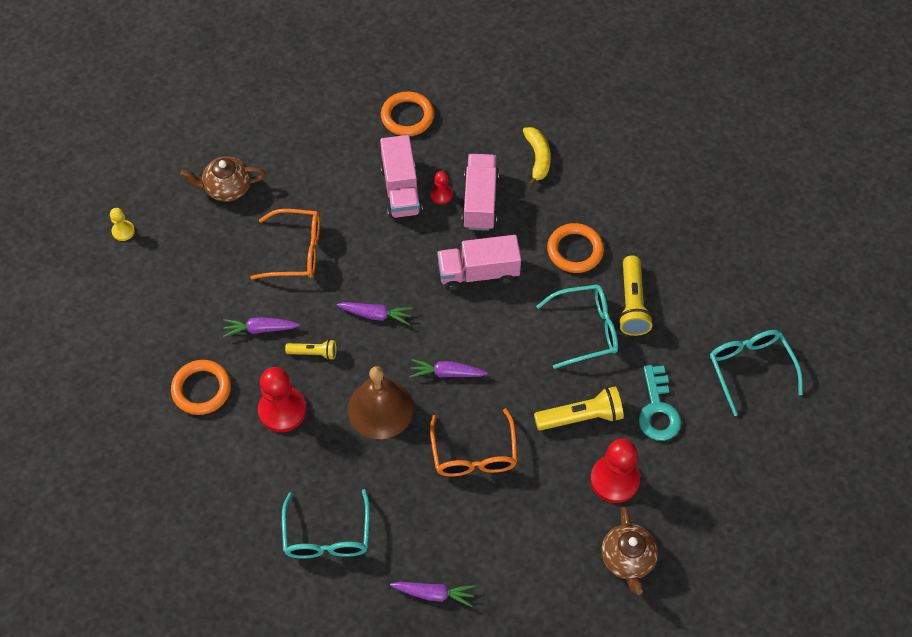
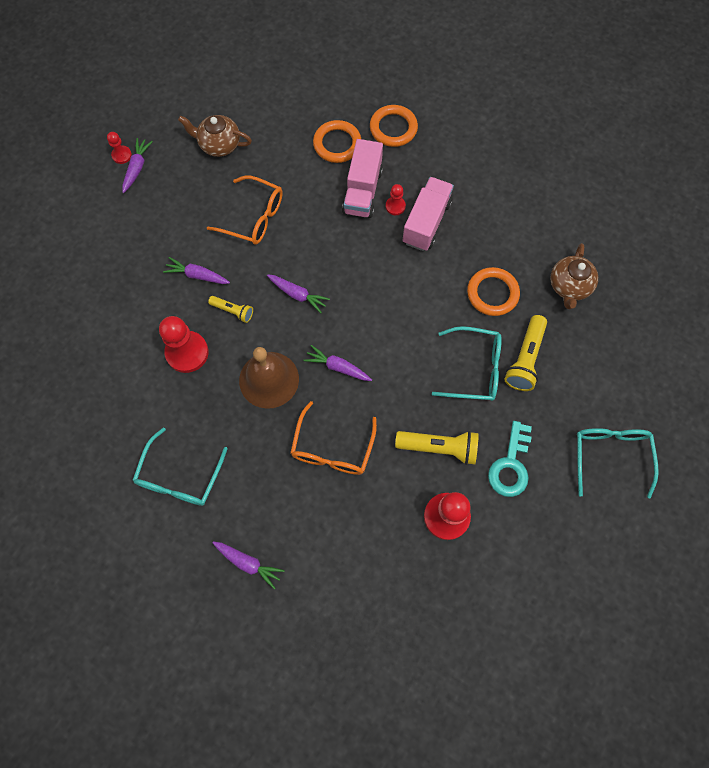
camera: 20 degrees right, 10 degrees up
yellow pawn [110,208,135,241] -> red pawn [107,132,132,164]
orange ring [171,360,231,415] -> orange ring moved to [313,120,361,163]
pink truck [437,235,521,291] -> none
yellow banana [523,127,551,186] -> none
brown teapot [601,507,658,595] -> brown teapot moved to [551,243,598,309]
none -> purple carrot [122,138,153,193]

